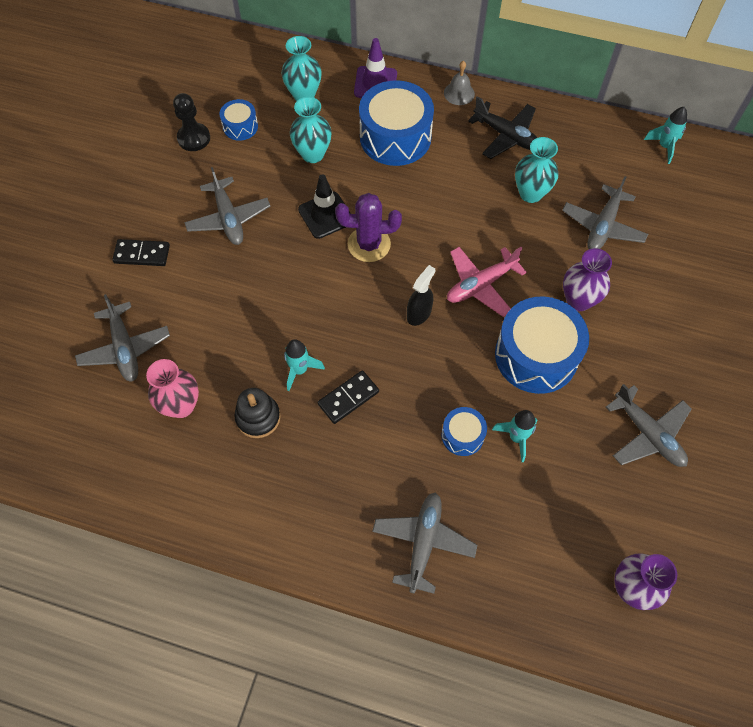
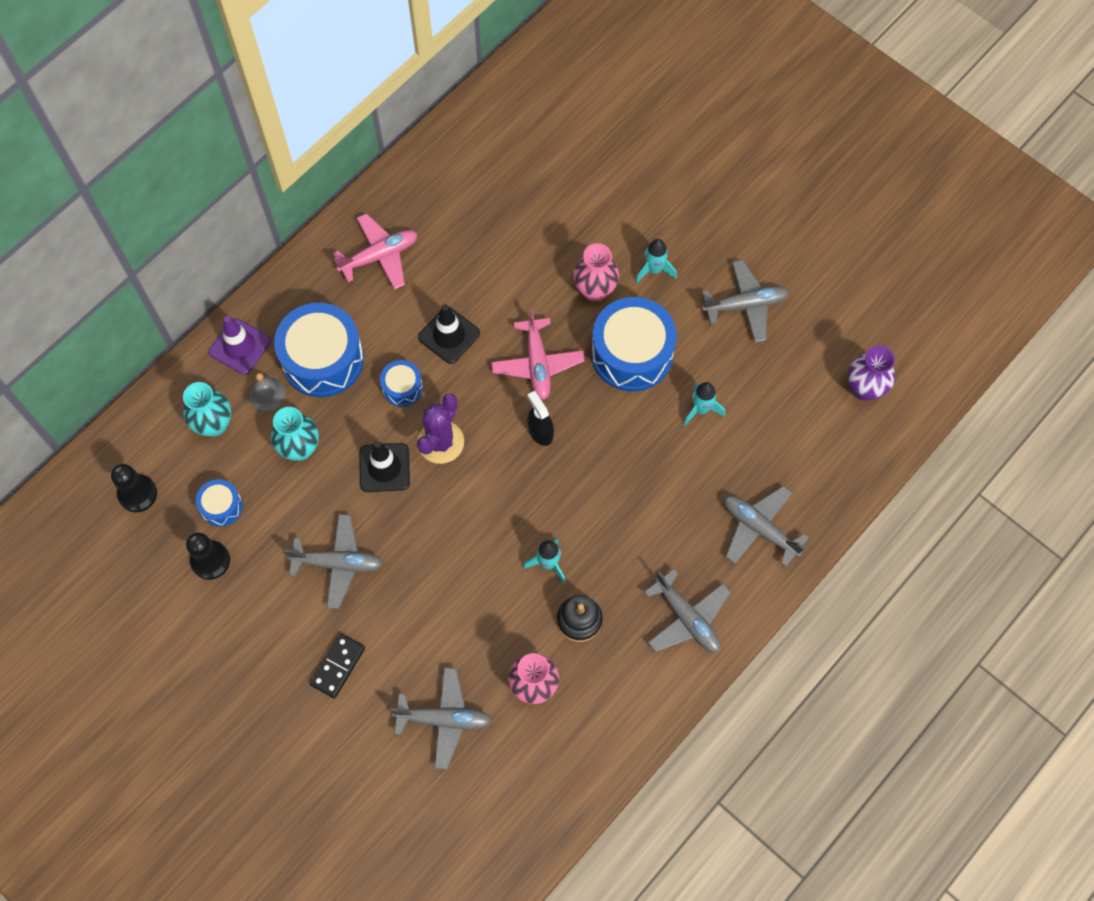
camera: 65 degrees left, 5 degrees up
black domino [318,370,379,424] -> none
blue drum [441,407,487,456] -> blue drum moved to [380,360,423,407]
grey bell [444,61,475,105] -> grey bell moved to [249,373,286,411]
black plane [468,96,538,159] -> pink plane [333,213,417,290]
turquoise vase [515,137,558,203] -> none
grey plane [562,176,648,249] -> grey plane moved to [644,569,731,653]
purple vase [563,248,612,311] -> pink vase [573,243,619,302]
turquoise rocket [644,107,687,164] -> turquoise rocket moved to [635,239,677,284]
none -> black pawn [111,464,157,512]
none -> black traffic cone [418,304,480,364]

